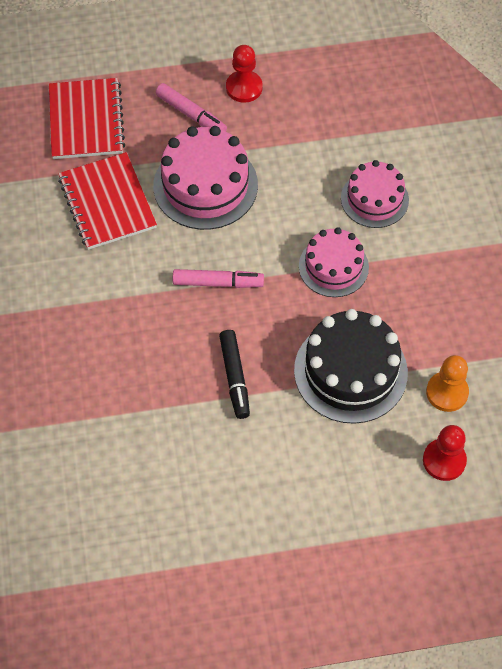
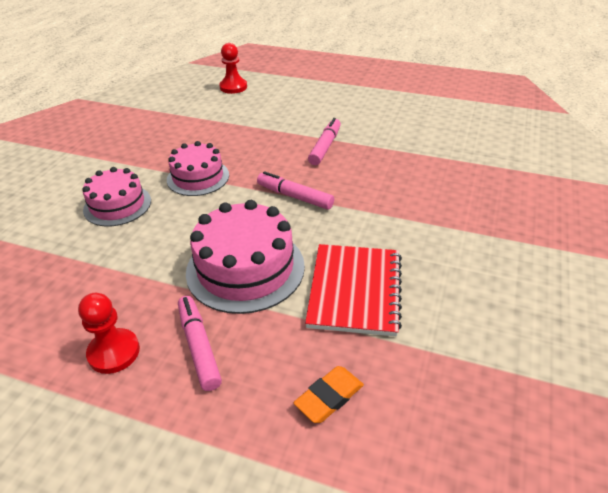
camera: 150 degrees left, 20 degrees down
red notebook [49,78,125,159] -> orange eraser [294,366,364,423]
black marker [219,330,250,419] -> pink marker [308,118,341,165]
black cake [294,309,408,424] -> none
orange pawn [426,355,469,412] -> none

